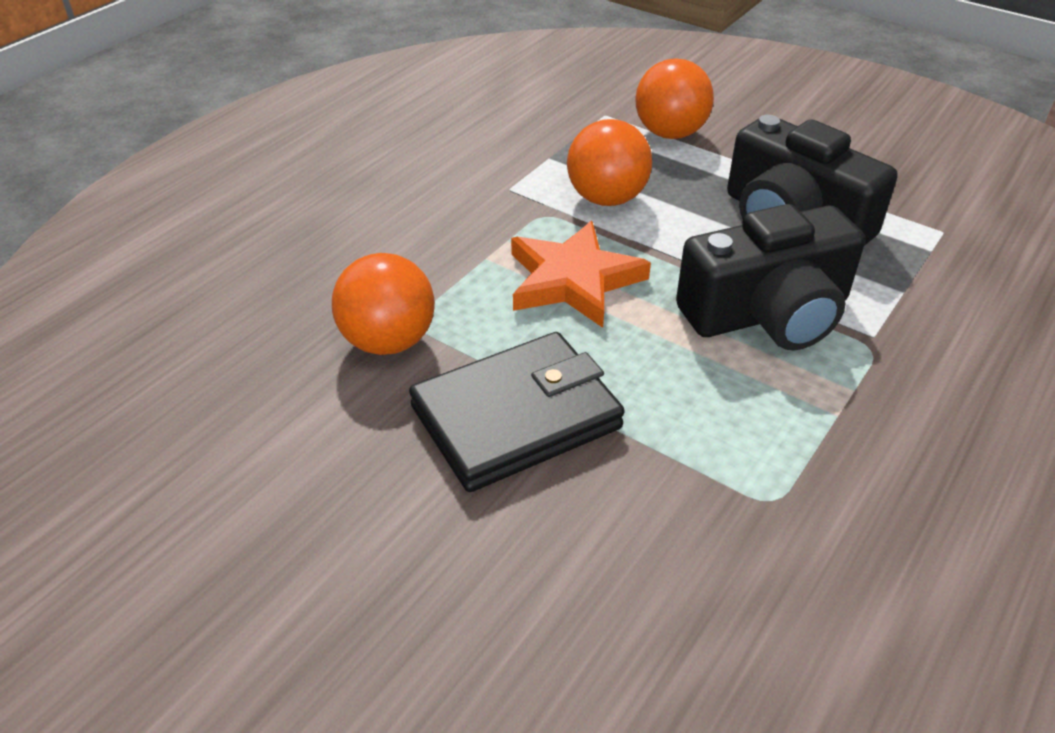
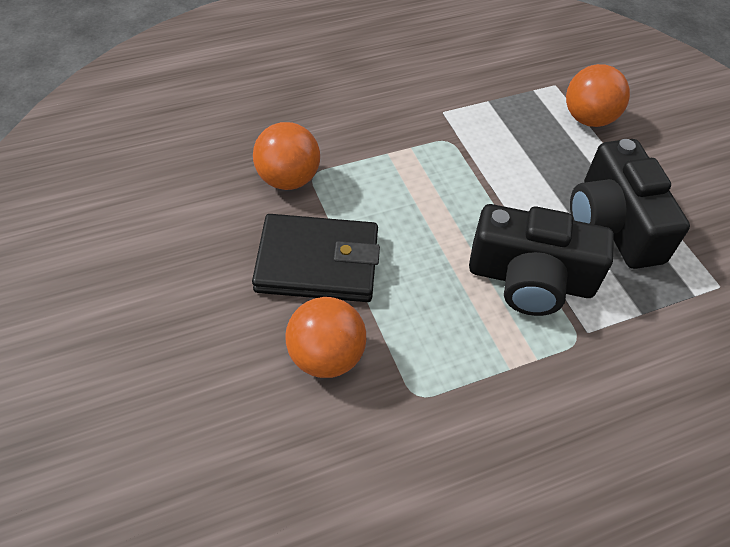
camera: 30 degrees right, 10 degrees up
orange star [511,221,651,328] -> none
orange ball [567,119,652,206] -> orange ball moved to [285,297,366,378]

